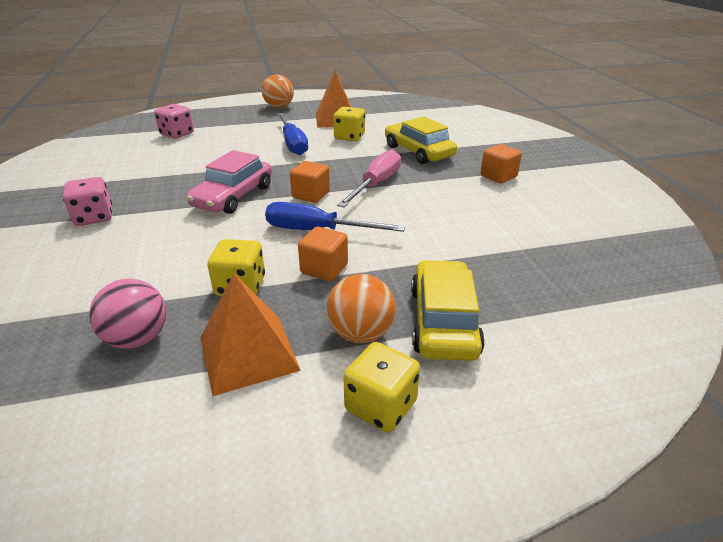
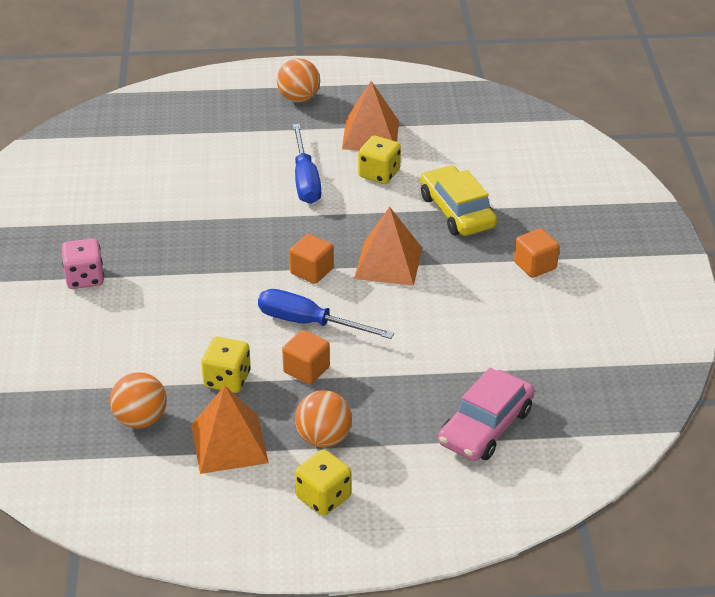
camera: 10 degrees right, 5 degrees up
pink ball [89,279,166,349] -> orange ball [110,372,167,428]
pink dice [154,104,194,139] -> none
pink car [186,150,272,214] -> pink car moved to [438,368,534,461]
pink screwdriver [337,150,401,207] -> orange pyramid [354,207,422,286]
yellow car [411,260,485,361] -> none

